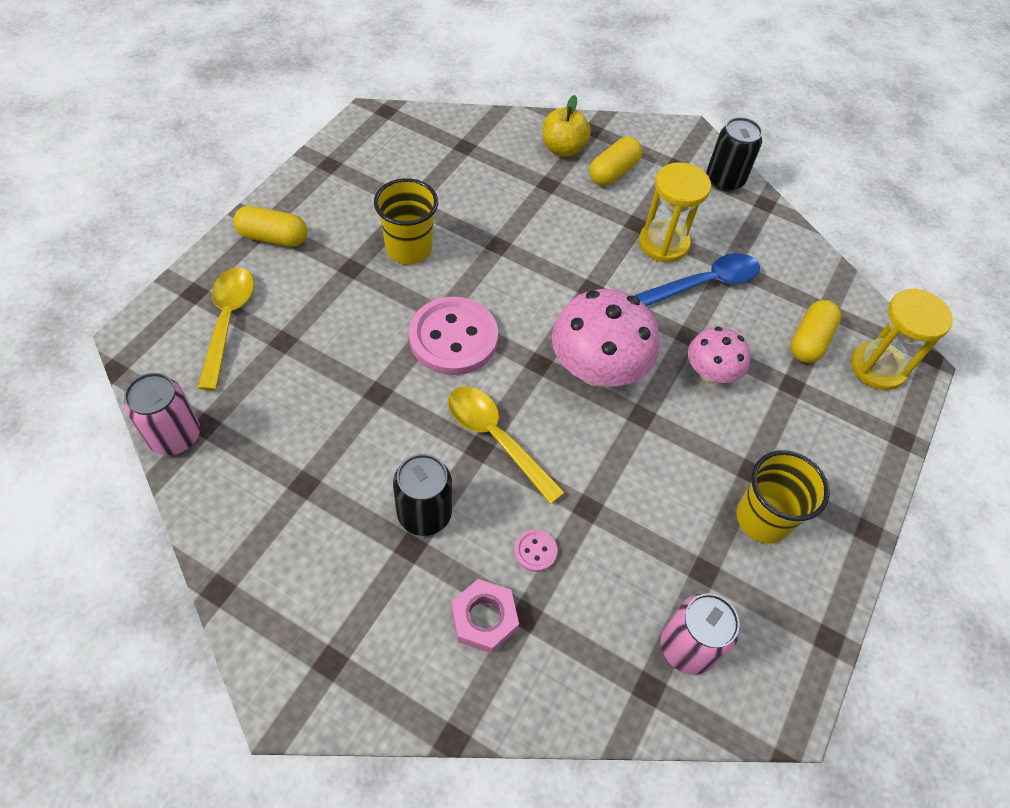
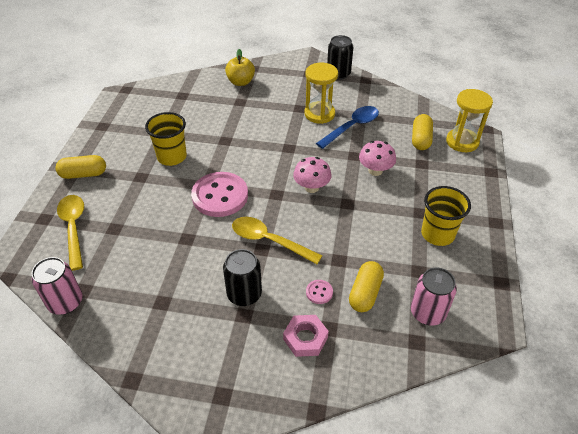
camera: 15 degrees left, 10 degrees down
pink mushroom [552,289,659,387] -> pink mushroom [293,157,332,193], size x0.59
yellow capsule [589,137,642,186] -> yellow capsule moved to [349,261,384,312]

